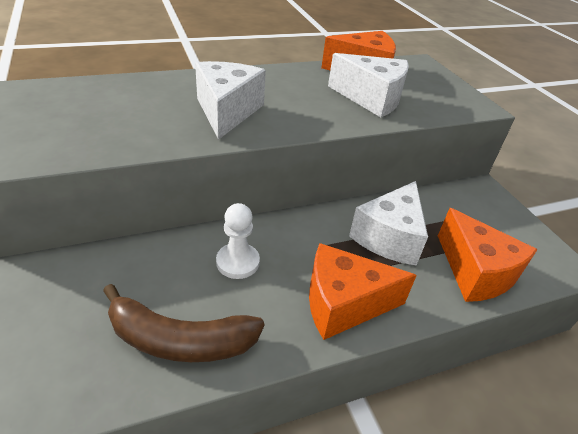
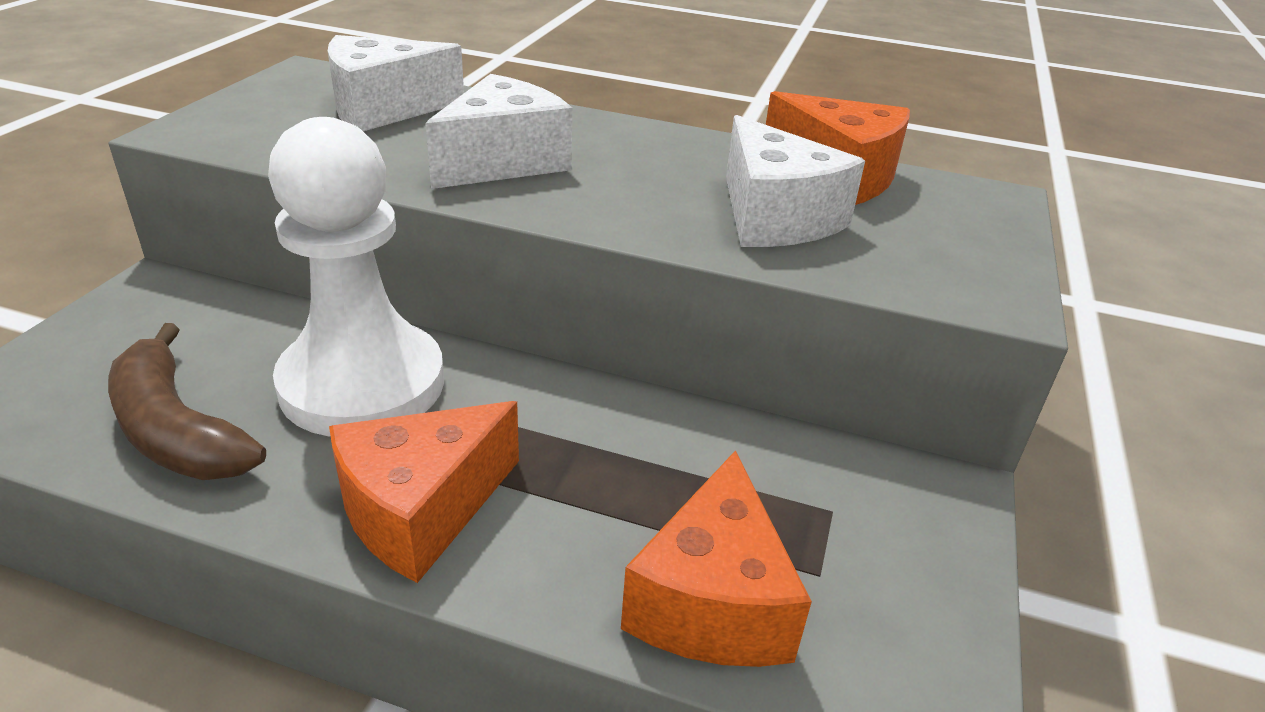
camera: 40 degrees right, 5 degrees down
white pawn [216,203,260,279] -> white pawn [268,117,444,437], size x2.20
orange cheese [309,243,417,340] -> orange cheese turned 75 degrees counterclockwise [329,401,519,583]
white cheese [349,181,428,266] -> white cheese moved to [328,35,464,131]

